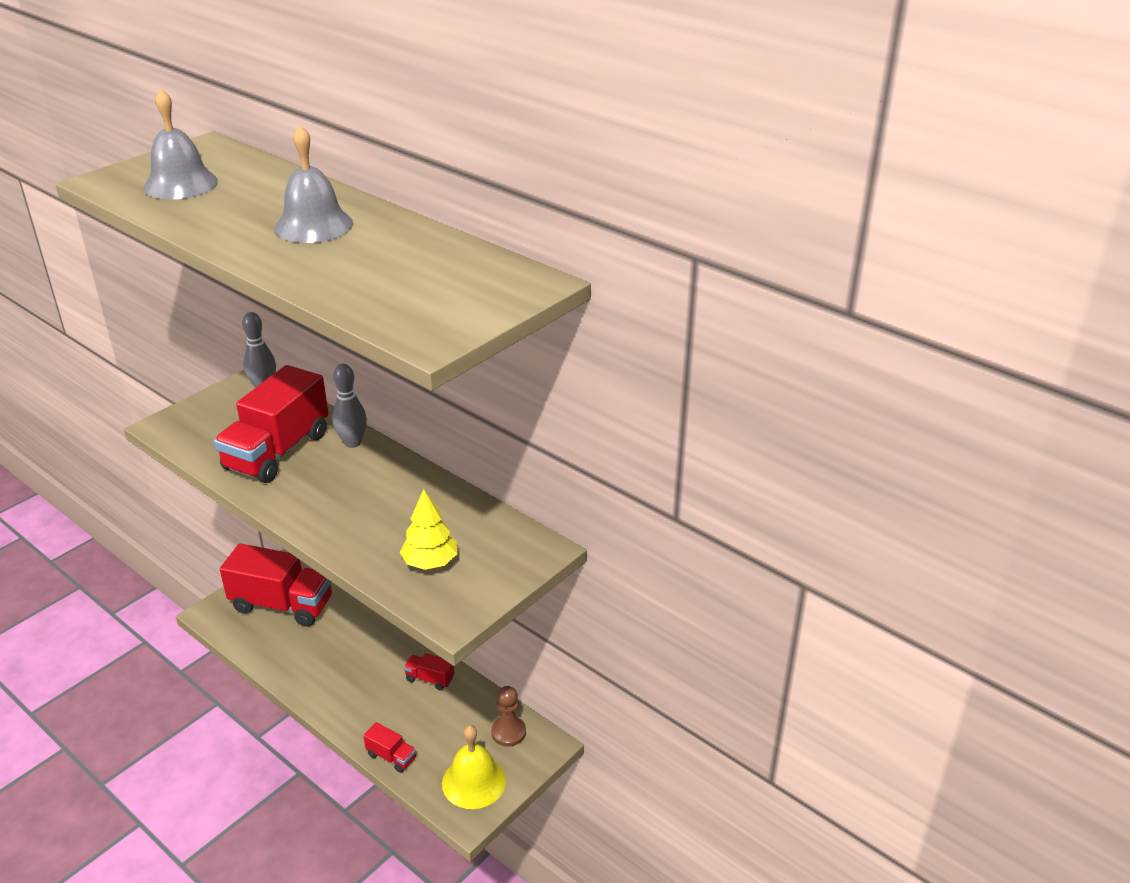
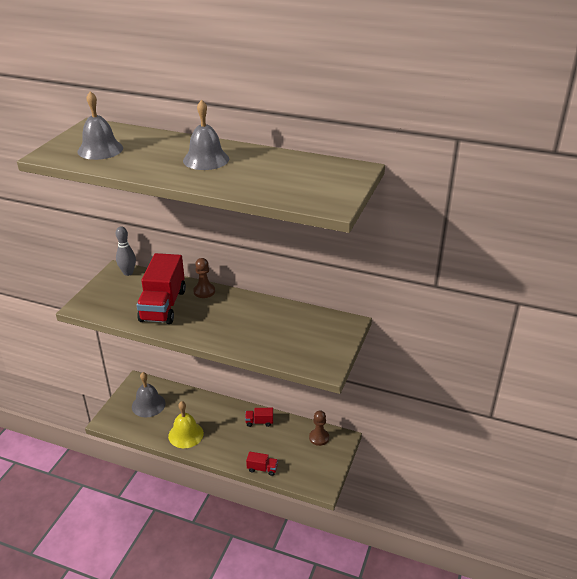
camera: 20 degrees left, 0 degrees up
red truck [220,543,332,627] -> grey bell [132,372,166,417]
grey bowling pin [332,364,367,448] -> brown pawn [193,258,215,298]
yellow tree [400,489,457,570] -> none
yellow bell [442,725,506,809] -> yellow bell moved to [168,401,204,448]

